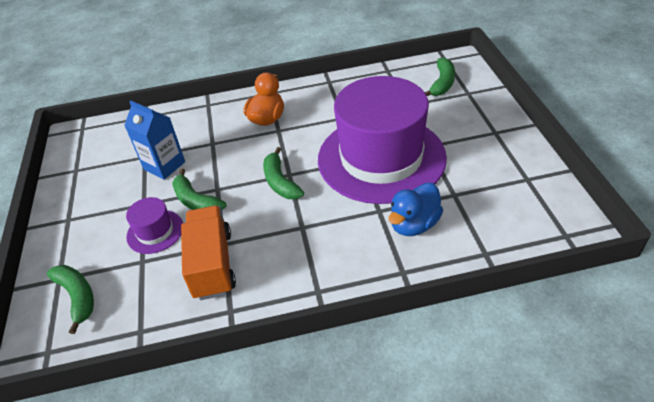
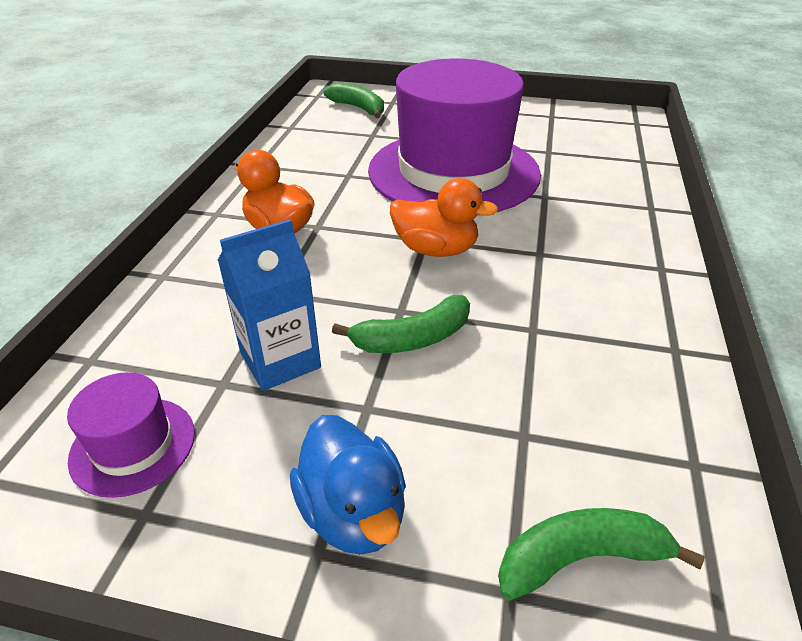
camera: 70 degrees left, 5 degrees down
purple hat [126,197,183,254] -> purple hat moved to [67,372,195,498]
orange truck [181,206,236,300] -> none
green banana [263,147,304,199] -> orange duck [390,178,498,257]
blue duck [389,183,443,236] -> blue duck moved to [290,415,406,555]

